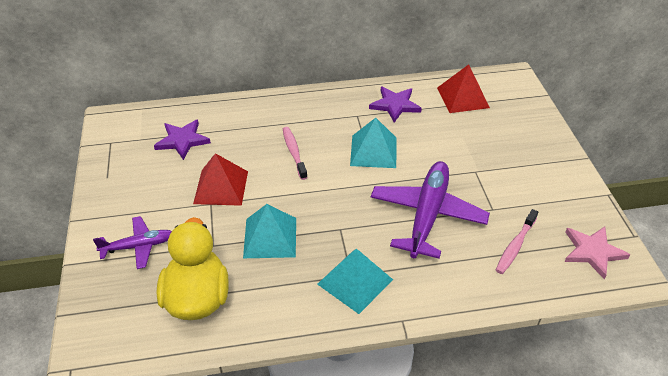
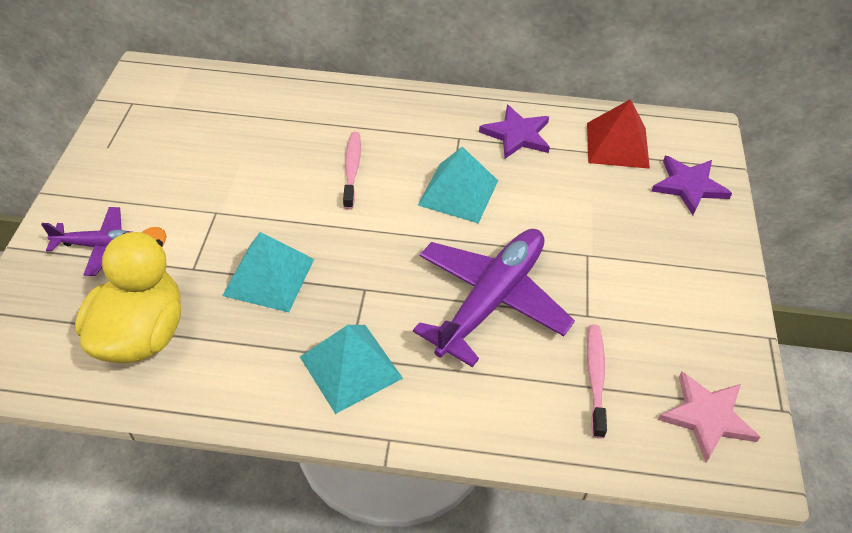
camera: 15 degrees right, 5 degrees up
purple star [154,120,211,160] -> purple star moved to [652,156,732,215]
red pyramid [193,153,248,206] -> none
pink toothbrush [496,209,538,274] -> pink toothbrush turned 135 degrees clockwise [587,324,607,439]

